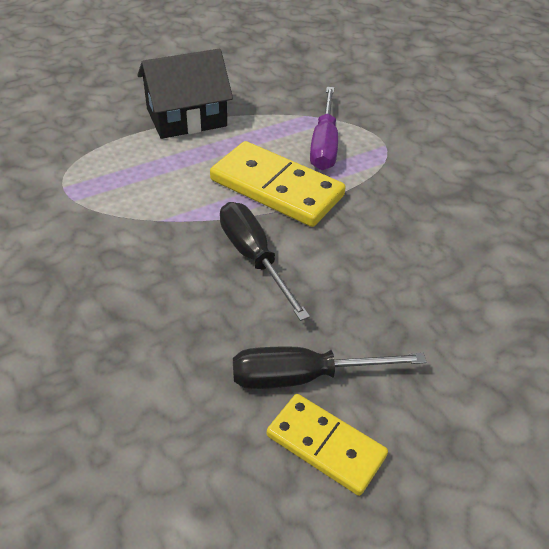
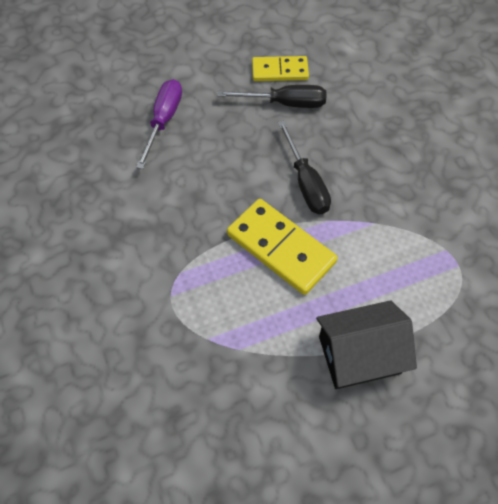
camera: 170 degrees left, 15 degrees up
yellow domino [267,394,388,496] -> yellow domino turned 45 degrees counterclockwise [252,56,309,81]
purple screwdriver [310,87,338,170] -> purple screwdriver moved to [136,79,182,169]

